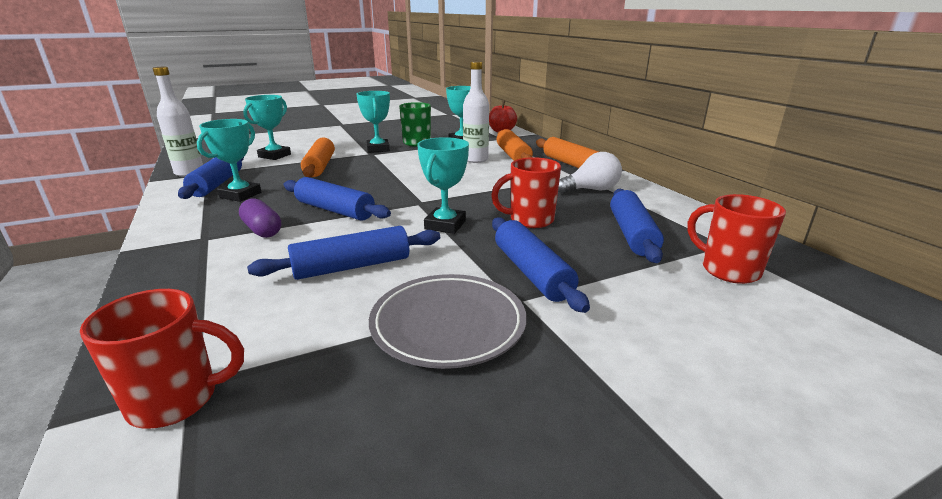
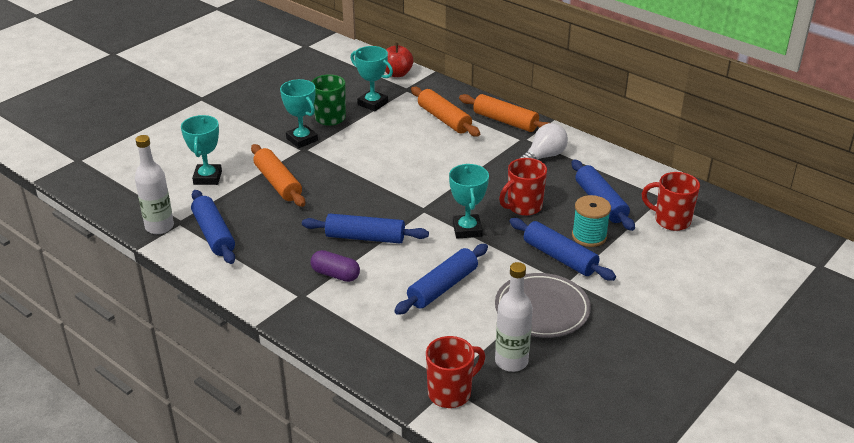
camera: 25 degrees left, 10 degrees up
turquoise trophy [197,119,261,202] -> none
white bottle [463,61,489,163] -> white bottle moved to [495,262,533,372]
none -> turquoise spool [572,195,611,247]

